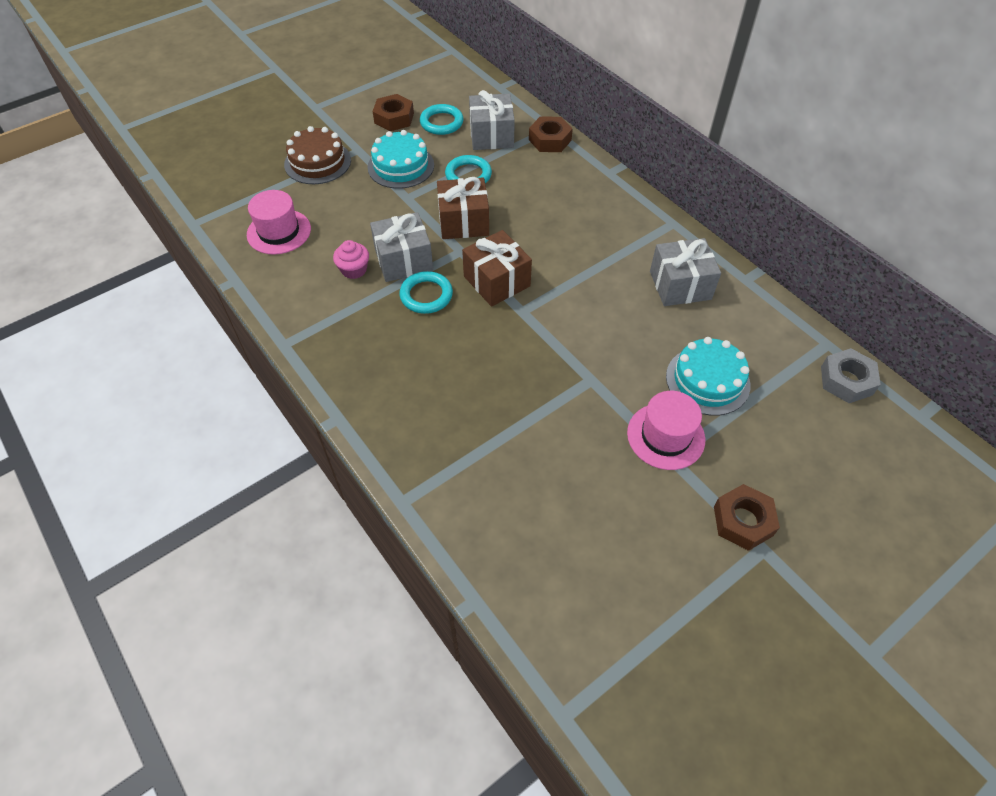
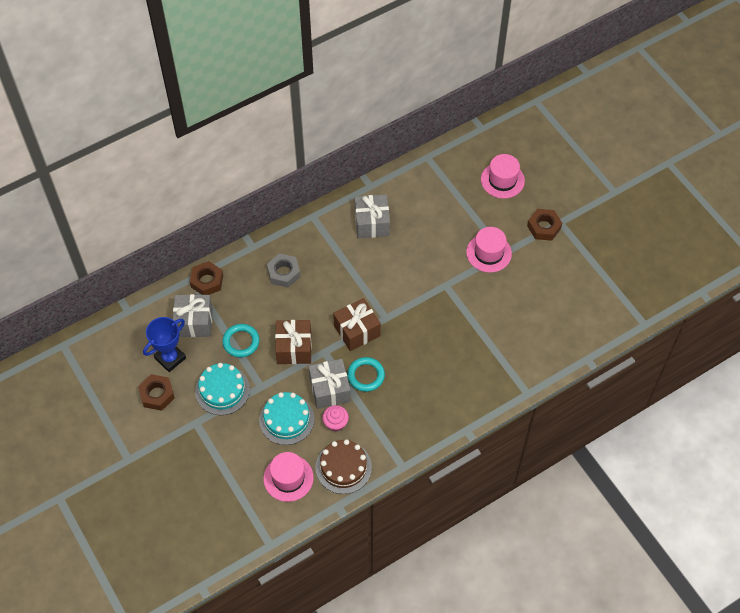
camera: 85 degrees left, 5 degrees up
brown cake [284,126,351,184] -> brown cake moved to [316,439,372,494]
turquoise ring [420,104,464,135] -> blue trophy [143,317,186,372]
turquoise cake [666,337,750,416] -> turquoise cake moved to [259,392,315,445]
grey nut [821,348,881,403] -> grey nut moved to [267,253,300,288]
none -> pink hat [481,154,525,198]

